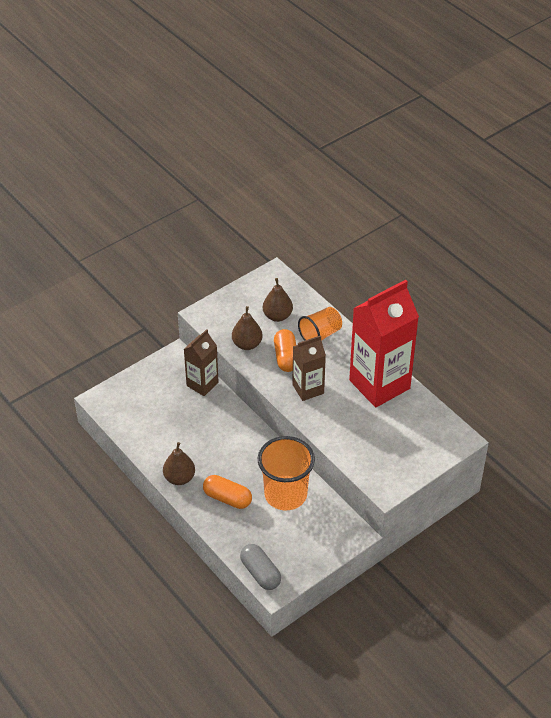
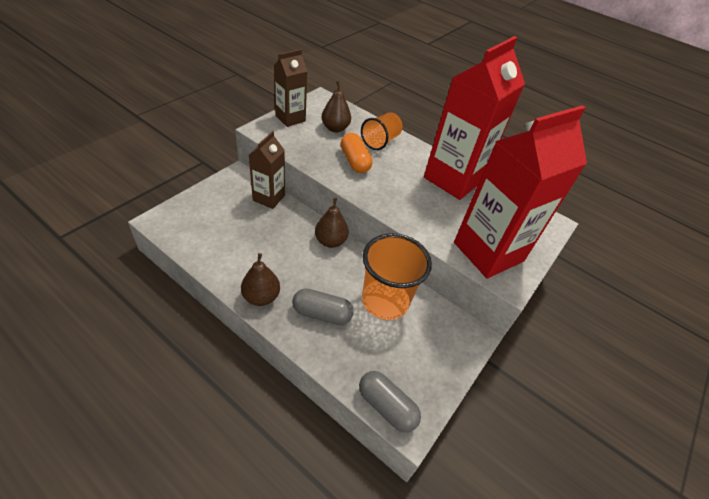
camera: 20 degrees left, 0 degrees up
orange capsule [203,475,252,509] -> grey capsule [292,288,354,325]
brown pear [232,306,263,350] -> brown pear moved to [315,198,349,248]
brown carton [292,335,326,401] -> brown carton moved to [274,49,307,127]
none -> red carton [454,105,587,278]

